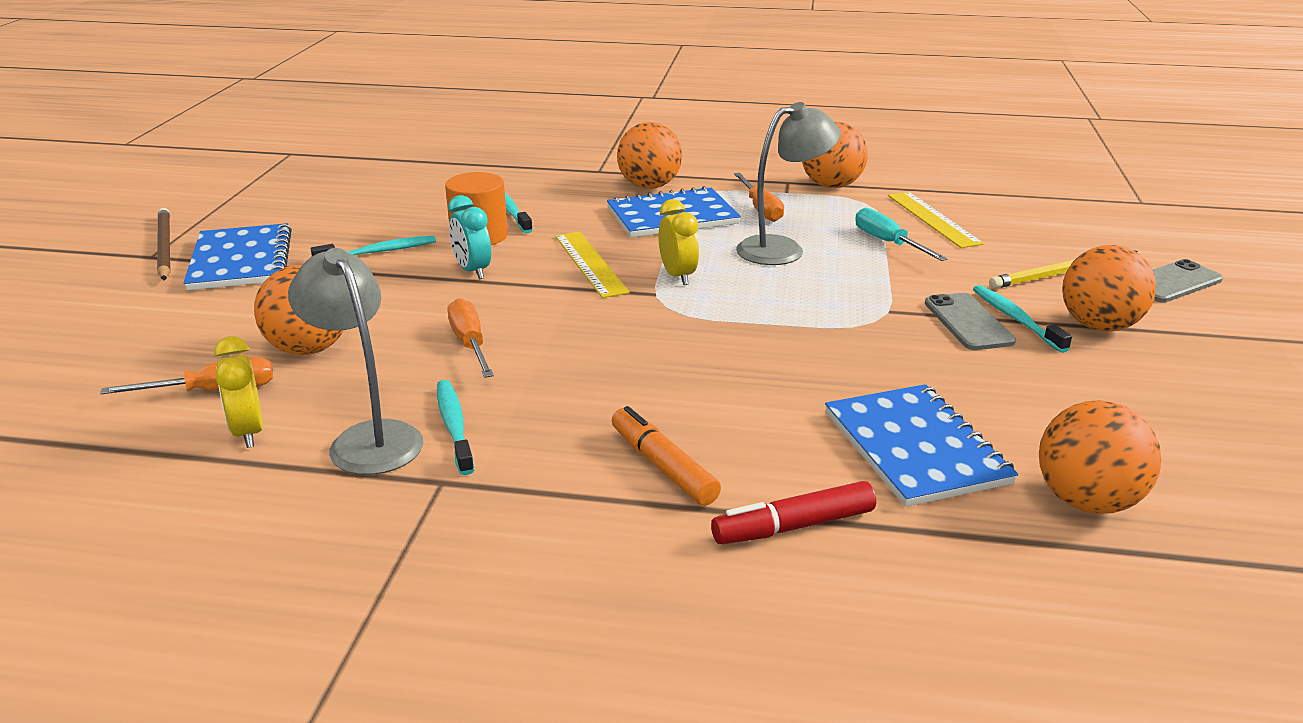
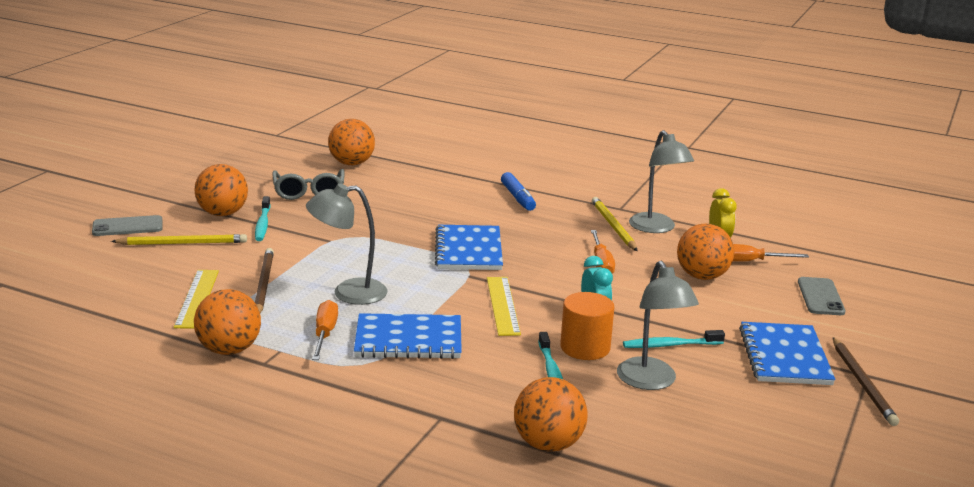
camera: 165 degrees left, 5 degrees down
turquoise toothbrush [437,380,474,475] -> yellow pencil [592,197,637,251]
orange marker [612,406,721,506] -> blue marker [501,172,536,211]
orange ball [617,122,682,189] -> orange ball moved to [514,377,588,452]
yellow clock [658,199,699,285] -> none
red marker [711,481,876,544] -> none
blue notebook [825,384,1018,507] -> blue notebook moved to [435,225,503,270]
turquoise screwdriver [855,208,948,261] -> brown pencil [255,248,274,313]
grey phone [925,293,1016,350] -> grey phone moved to [798,277,846,315]
none -> grey glasses [272,169,345,200]
none -> grey lamp [617,261,699,390]

